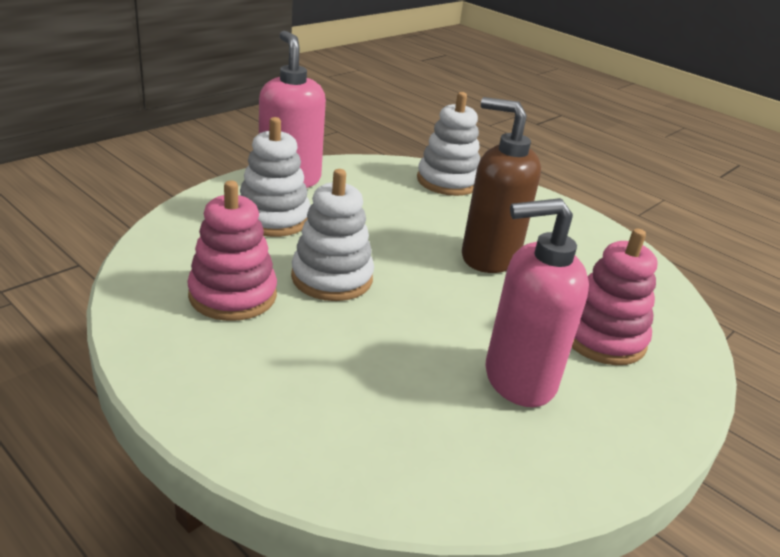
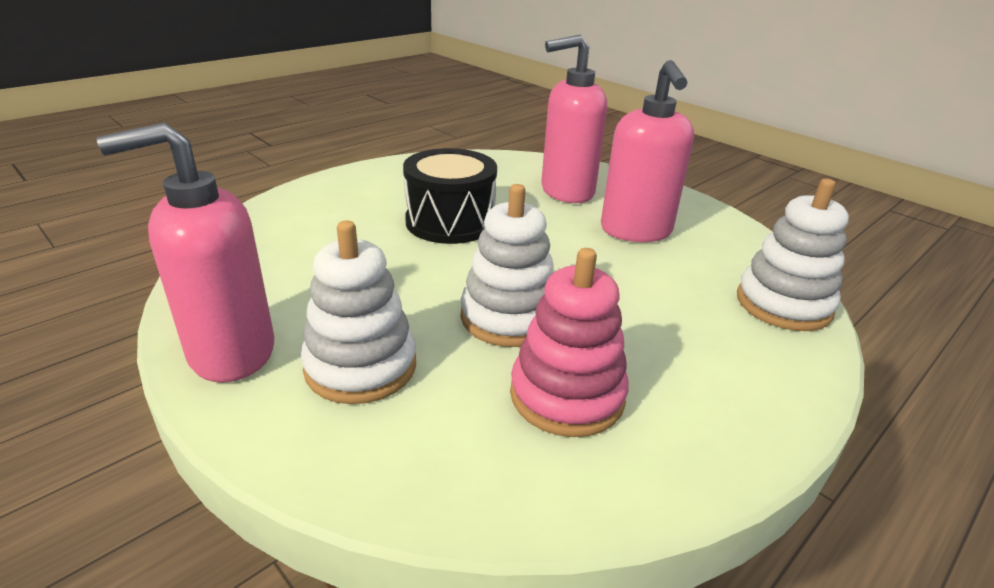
camera: 85 degrees left, 0 degrees up
white stacking toy [417,92,480,196] -> white stacking toy moved to [737,178,849,331]
brown soap dispenser [462,97,541,273] -> black drum [403,148,497,244]
pink stacking toy [572,228,657,365] -> pink soap dispenser [541,34,607,203]

